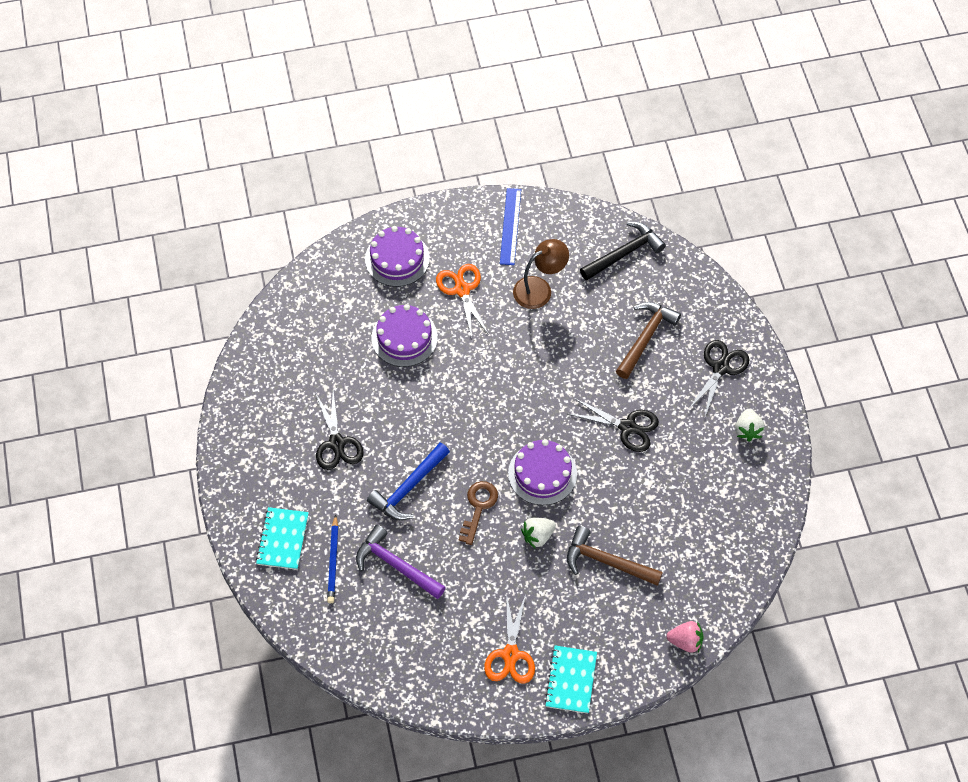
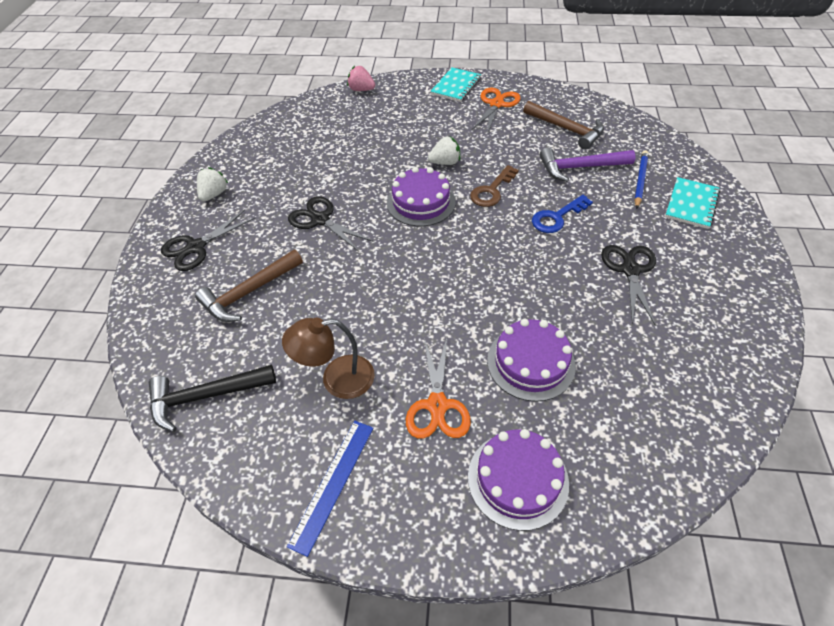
camera: 160 degrees left, 10 degrees down
purple hammer [356,525,446,599] -> purple hammer turned 120 degrees clockwise [540,148,635,182]
blue hammer [367,443,450,521] -> blue key [532,195,593,233]
brown hammer [567,526,663,586] -> brown hammer moved to [523,101,604,150]

